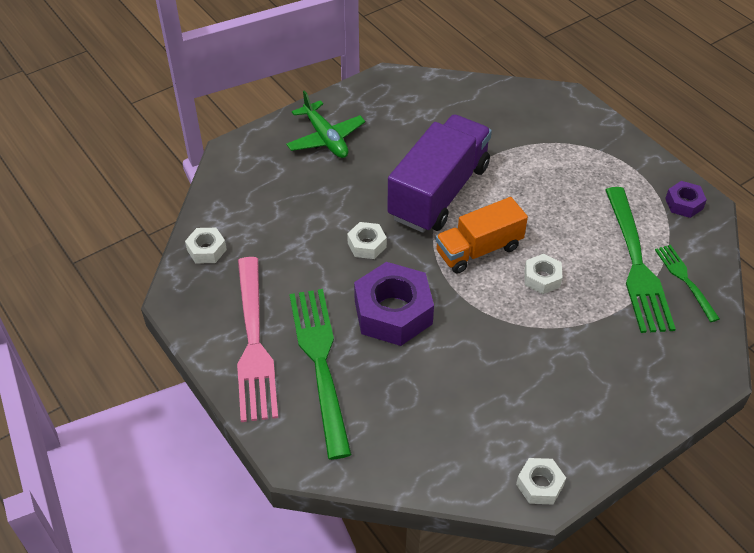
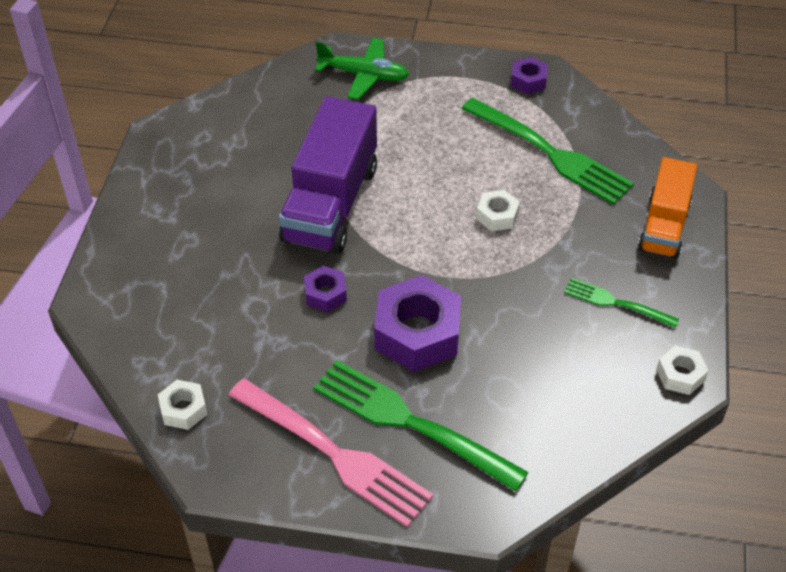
camera: 45 degrees left, 0 degrees up
green plane [286,90,365,158] -> green plane moved to [315,38,409,100]
white nut [347,222,387,259] -> purple nut [304,266,347,312]
purple truck [387,114,492,233] -> purple truck turned 150 degrees counterclockwise [279,96,377,254]
orange truck [435,197,528,274] -> orange truck moved to [638,157,697,259]
green fork [655,245,720,322] -> green fork moved to [564,278,679,328]

